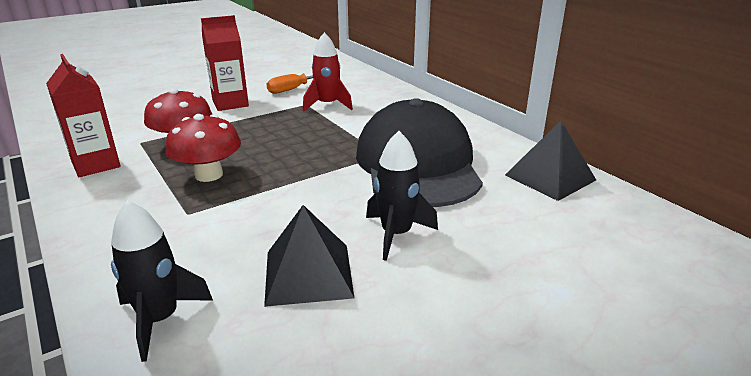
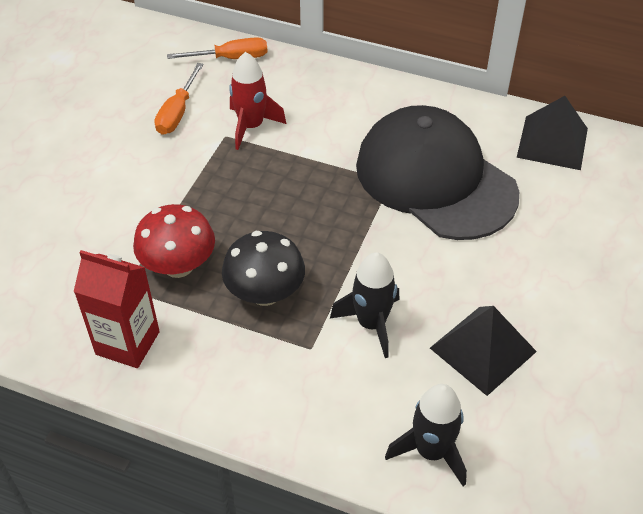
camera: 35 degrees left, 20 degrees up
red mushroom [166,114,241,182] -> black mushroom [222,231,305,306]
red carton [201,15,249,111] -> none
black rocket [366,131,438,261] -> black rocket moved to [330,252,400,358]
none -> orange screwdriver [167,37,268,59]

